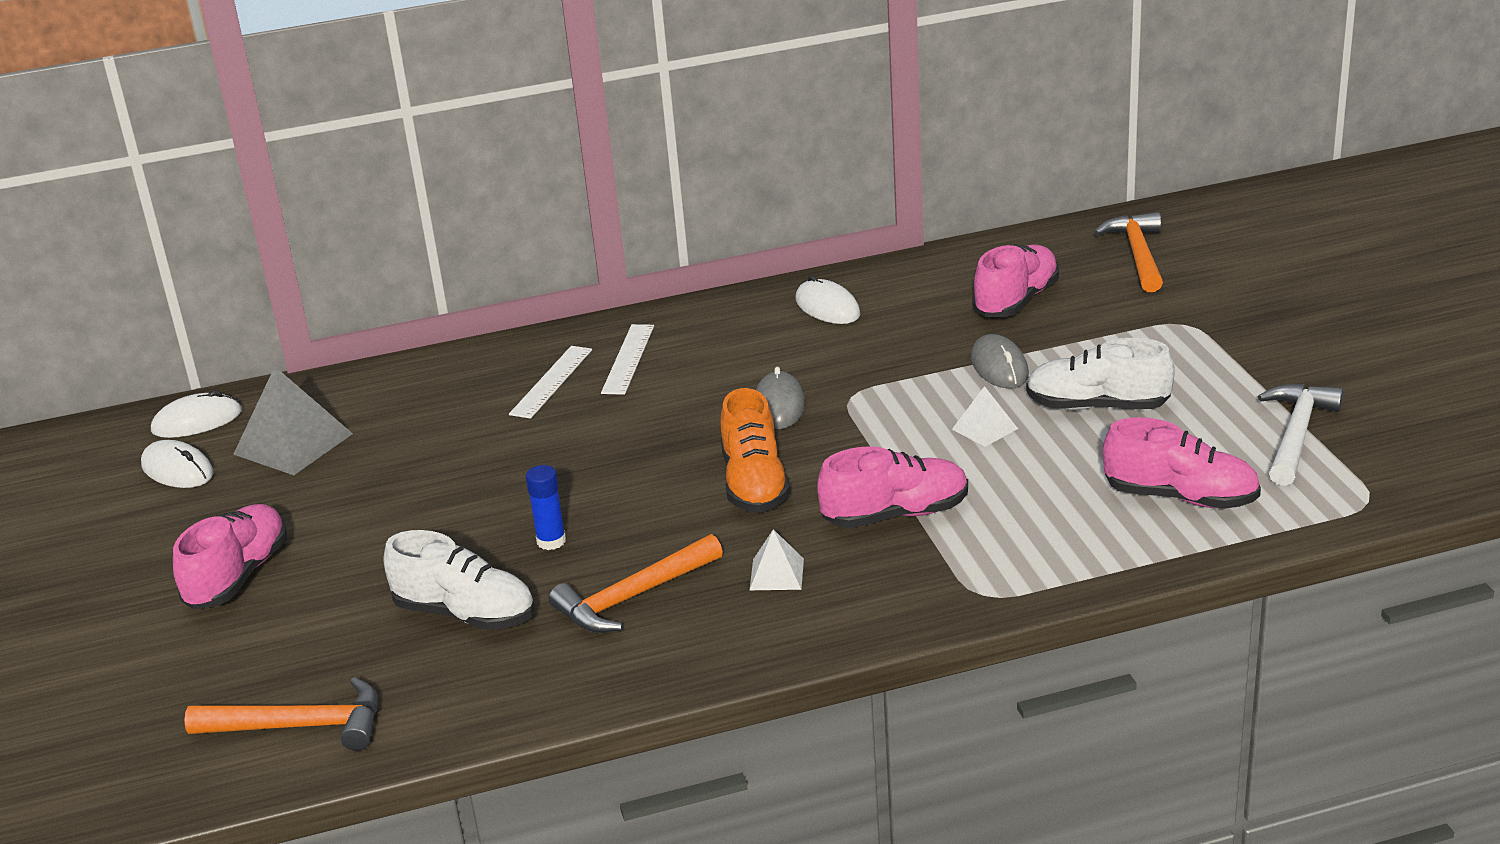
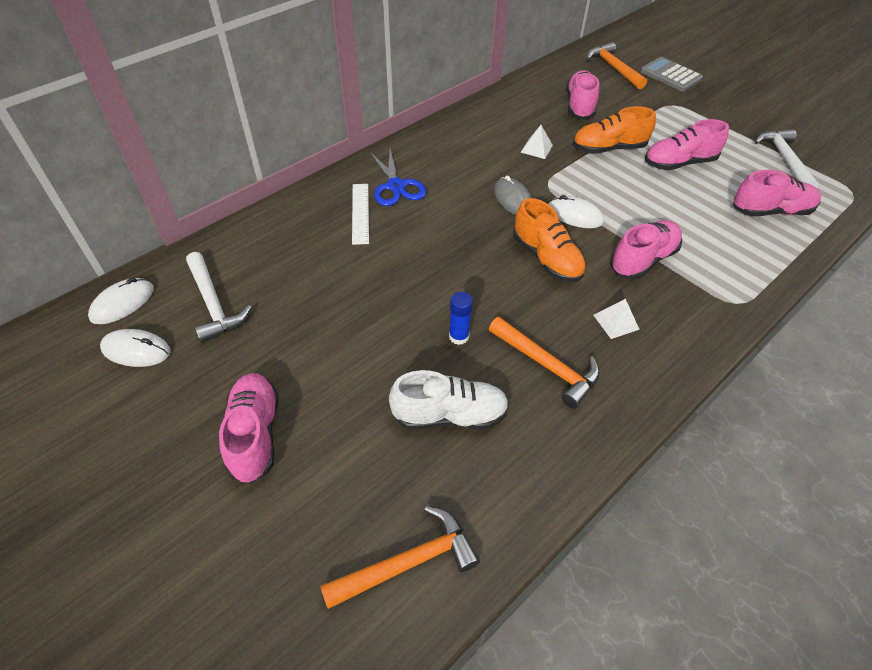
camera: 30 degrees left, 20 degrees up
grey pyramid [233,367,353,475] -> white hammer [186,252,252,343]
orange hammer [549,534,723,633] -> orange hammer turned 75 degrees counterclockwise [489,317,600,409]
white ruler [601,324,654,395] -> blue scissors [369,149,426,206]
white mouse [795,275,860,324] -> white mouse moved to [548,195,604,228]
white pyramid [952,386,1018,447] -> white pyramid moved to [521,125,553,159]
grey mouse [971,334,1029,389] -> orange shoe [573,106,656,154]
white shoe [1026,338,1175,410] -> pink shoe [645,119,729,170]
none -> grey calculator [640,57,703,91]

